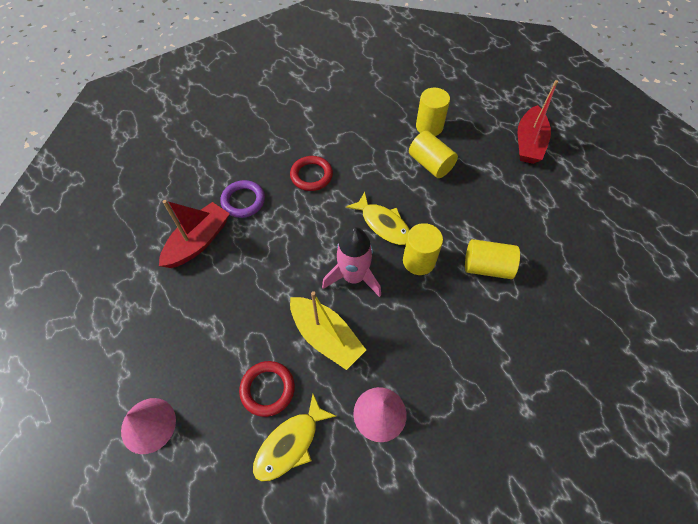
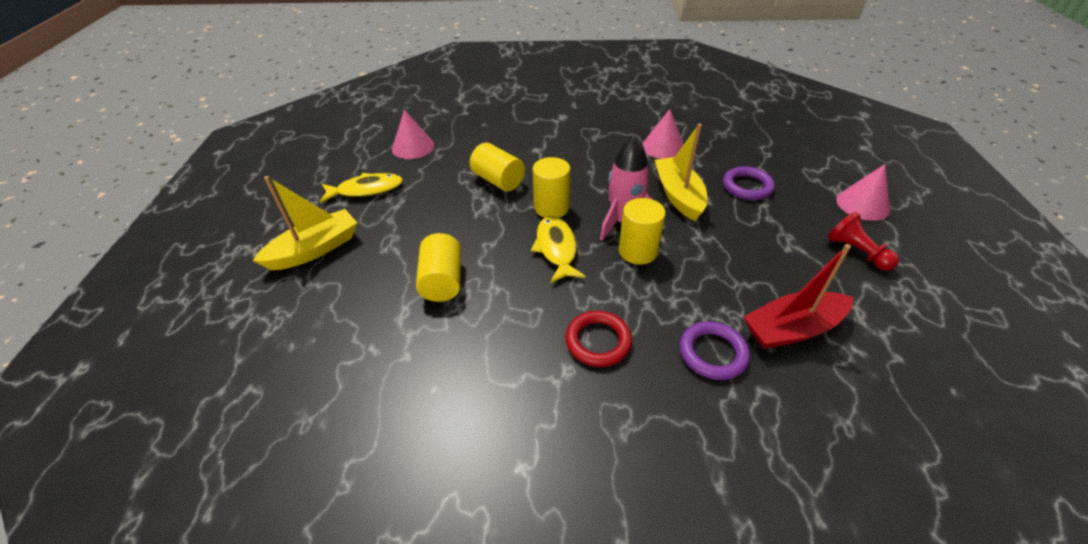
camera: 145 degrees left, 15 degrees down
red ring [239,361,295,417] -> purple ring [723,166,775,200]
yellow fish [253,394,336,482] -> yellow fish moved to [320,173,403,203]
yellow cylinder [416,88,450,136] -> yellow cylinder moved to [619,198,666,265]
red boat [518,80,558,164] -> yellow boat [253,176,357,270]
none -> pink cone [392,109,434,159]
none -> red pawn [828,212,899,271]

